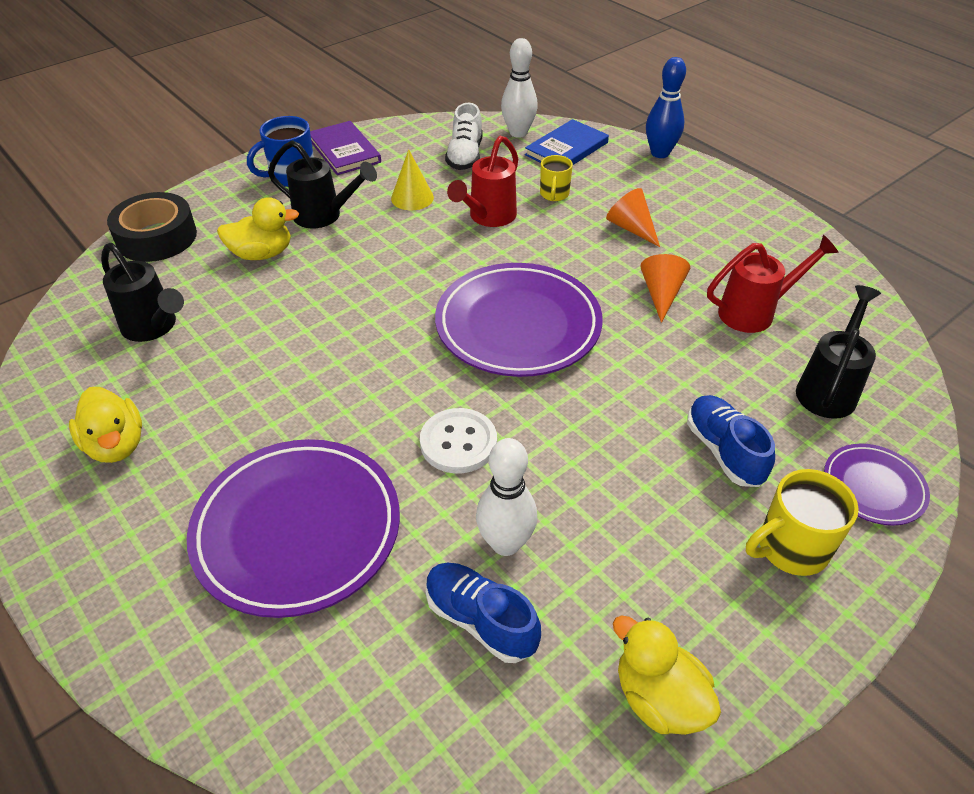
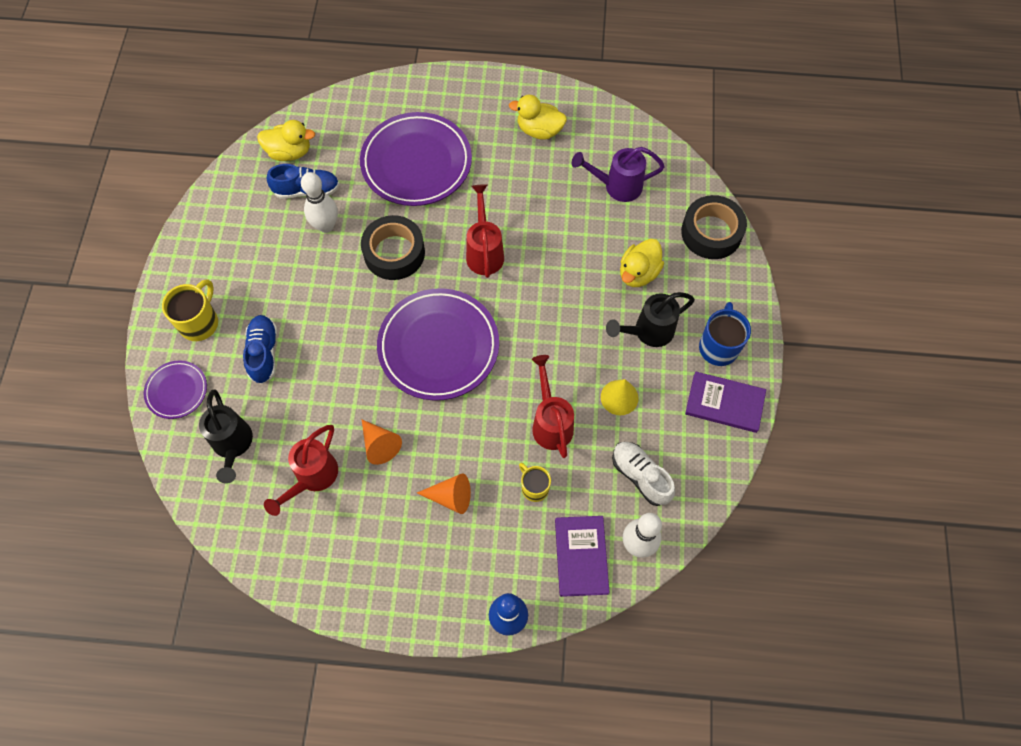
camera: 135 degrees right, 20 degrees up
black watering can [101,243,184,342] -> purple watering can [572,147,665,202]
white button [420,408,497,473] -> black tape [361,215,425,280]
blue book [525,119,609,165] -> purple book [555,516,610,597]
yellow duck [613,615,721,735] -> yellow duck moved to [257,120,315,161]
blue shoe [687,395,775,487] -> blue shoe turned 120 degrees counterclockwise [243,315,278,384]
none -> red watering can [466,184,504,278]

